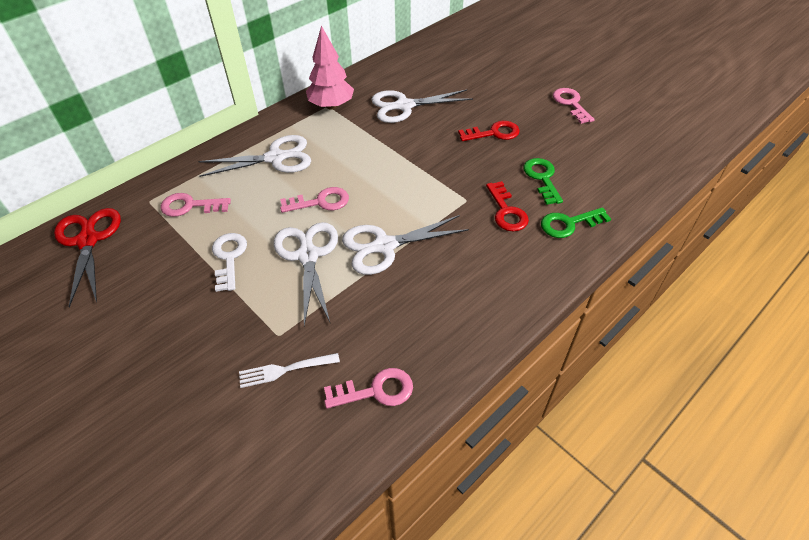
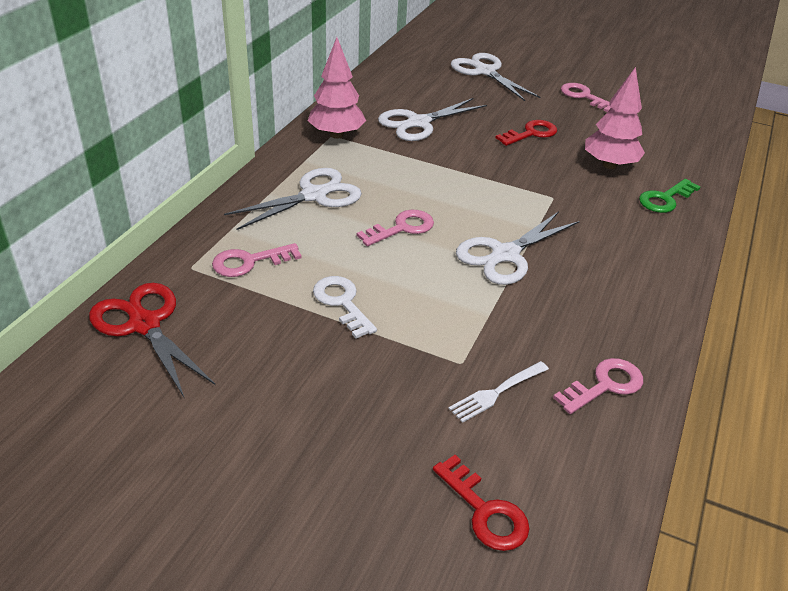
camera: 25 degrees left, 10 degrees down
white scissors [274,222,338,326] -> white scissors moved to [451,53,540,101]
red key [486,181,529,232] -> red key moved to [433,455,530,551]
green key [523,158,563,205] -> pink tree [585,67,645,169]

